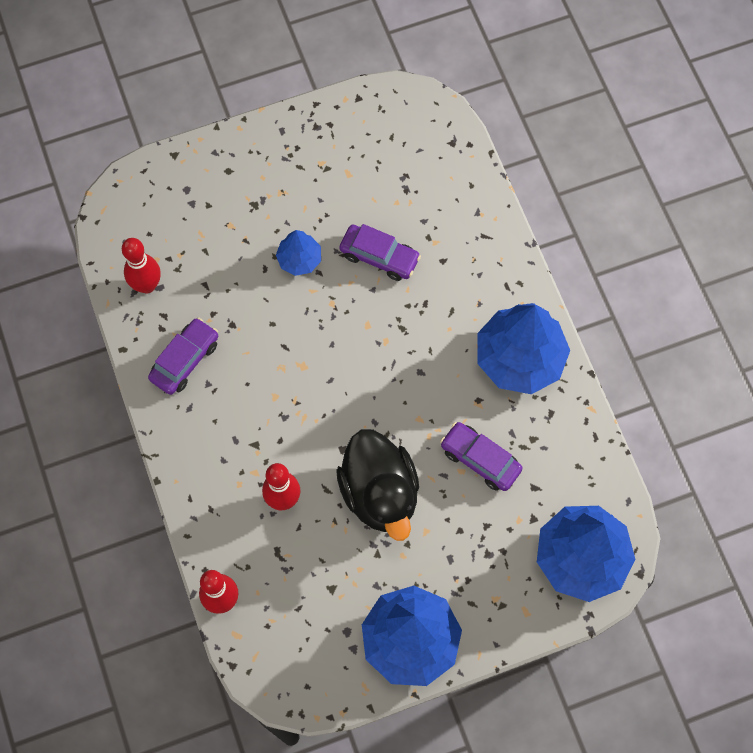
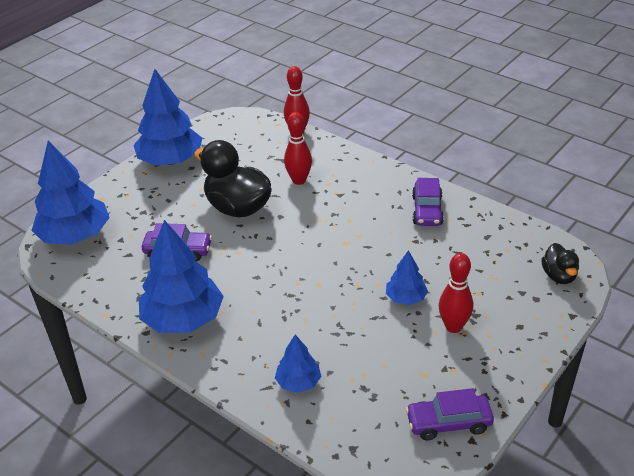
camera: 150 degrees right, 30 degrees down
red bowling pin [122,238,161,293] -> red bowling pin moved to [439,253,473,333]
purple car [339,224,421,281] -> purple car moved to [406,388,494,441]
none -> blue tree [275,335,321,393]
none -> black duck [541,243,579,284]

